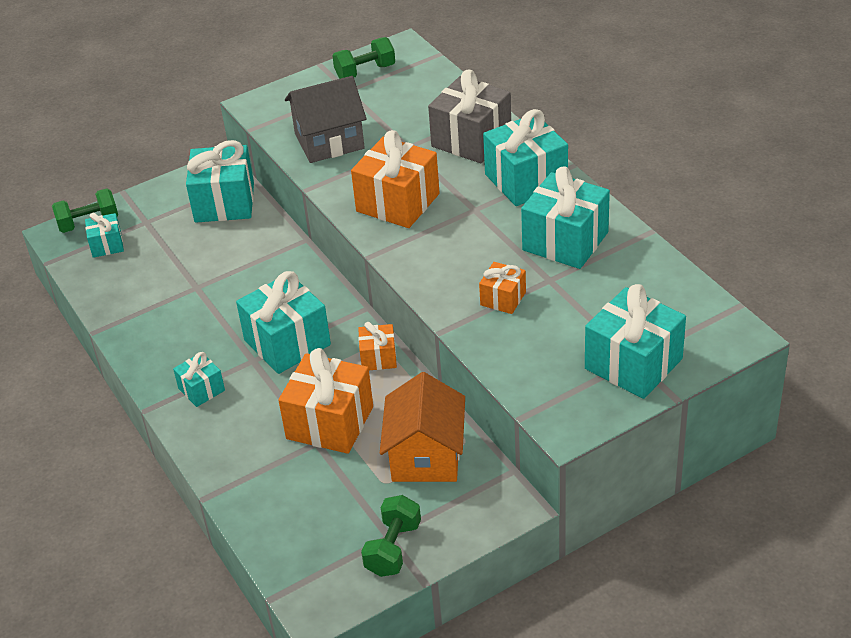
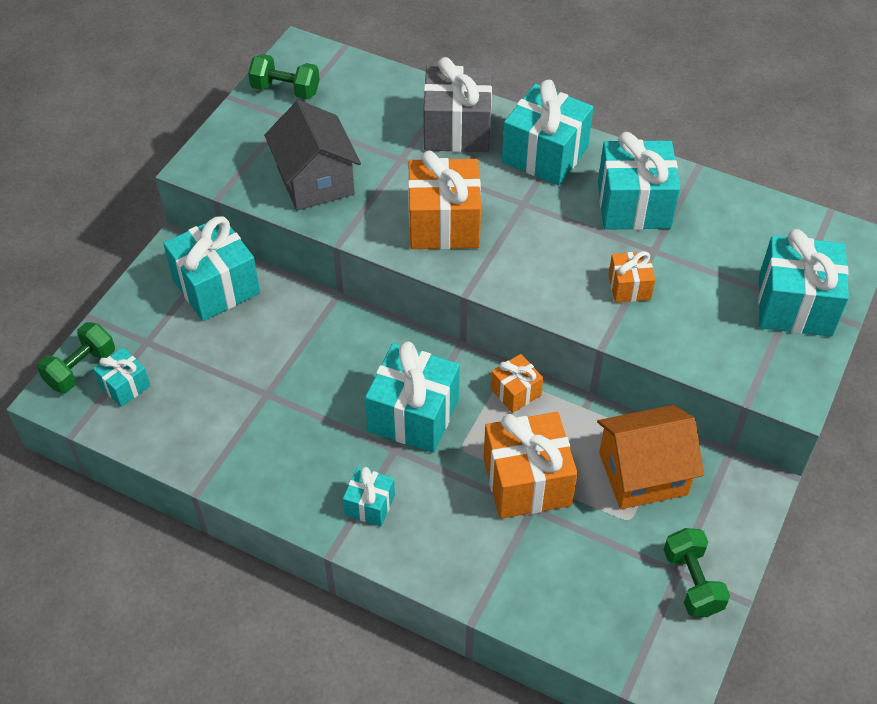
camera: 35 degrees left, 10 degrees up
grey house [285,76,367,163] -> grey house turned 60 degrees counterclockwise [264,100,361,211]
green dumbbell [332,37,395,79] -> green dumbbell turned 75 degrees clockwise [248,54,320,99]
orange house [380,372,465,482] -> orange house turned 75 degrees counterclockwise [597,405,704,509]

